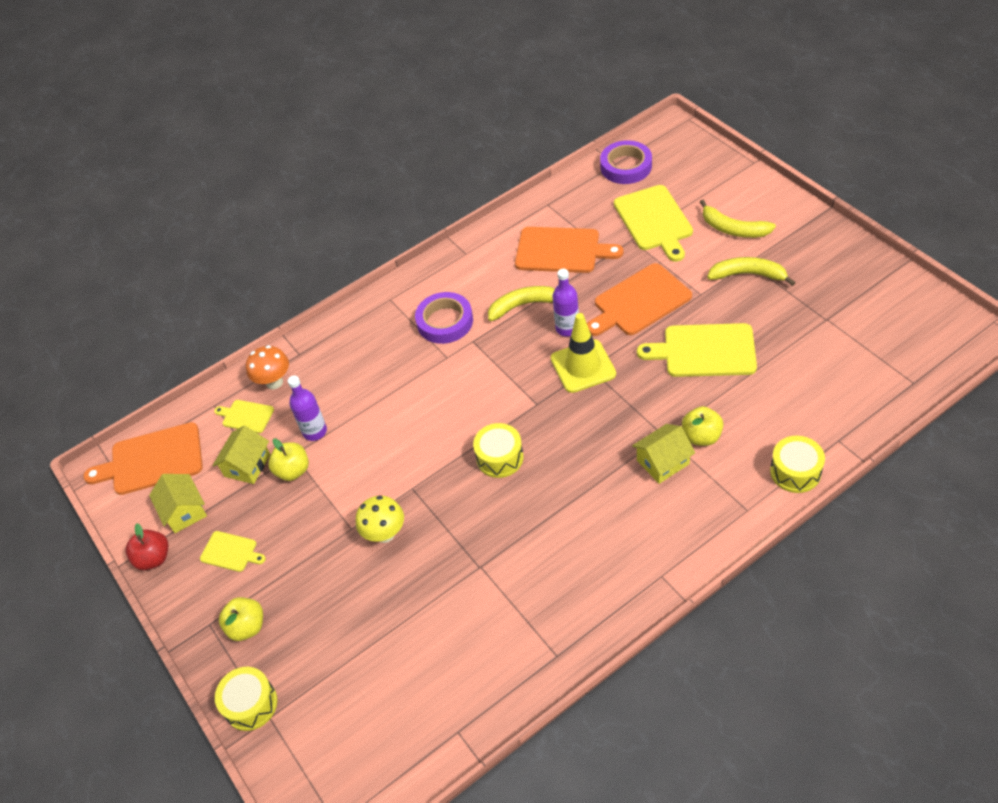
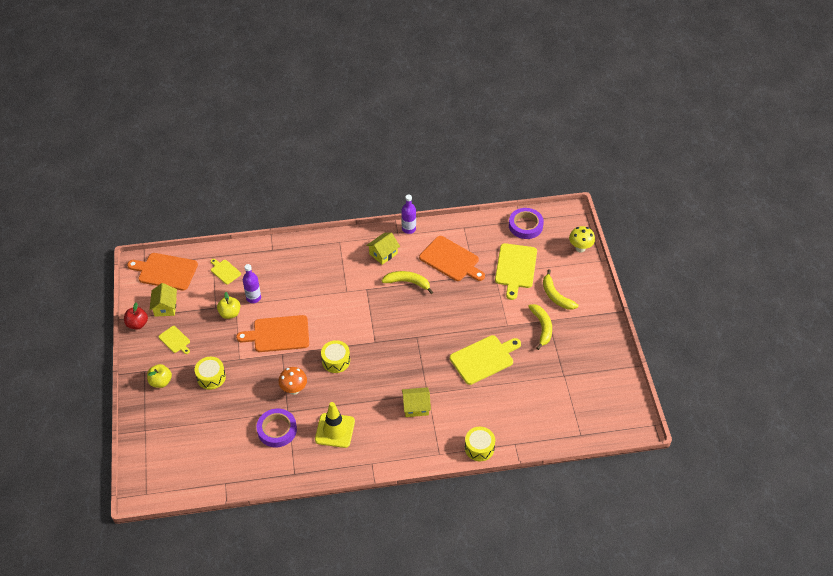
camera: 20 degrees right, 0 degrees up
yellow house [212,425,270,484] -> yellow house moved to [366,232,400,265]
yellow drum [215,667,277,731] -> yellow drum moved to [195,357,226,390]
orange mushroom [246,345,289,389] -> orange mushroom moved to [278,367,307,395]
yellow mushroom [356,496,404,543] -> yellow mushroom moved to [569,226,595,253]
purple tape [415,292,473,344] -> purple tape moved to [257,409,297,447]
yellow traffic cone [551,313,616,393] -> yellow traffic cone moved to [315,402,355,448]
purple bottle [552,269,579,337] -> purple bottle moved to [402,195,416,234]
orange cutting board [587,263,692,336] -> orange cutting board moved to [236,315,309,352]
yellow cutting board [637,323,757,377] -> yellow cutting board turned 120 degrees clockwise [450,335,521,385]
yellow apple [682,406,724,446] -> none
yellow banana [707,257,796,286] -> yellow banana turned 45 degrees clockwise [528,304,552,350]

